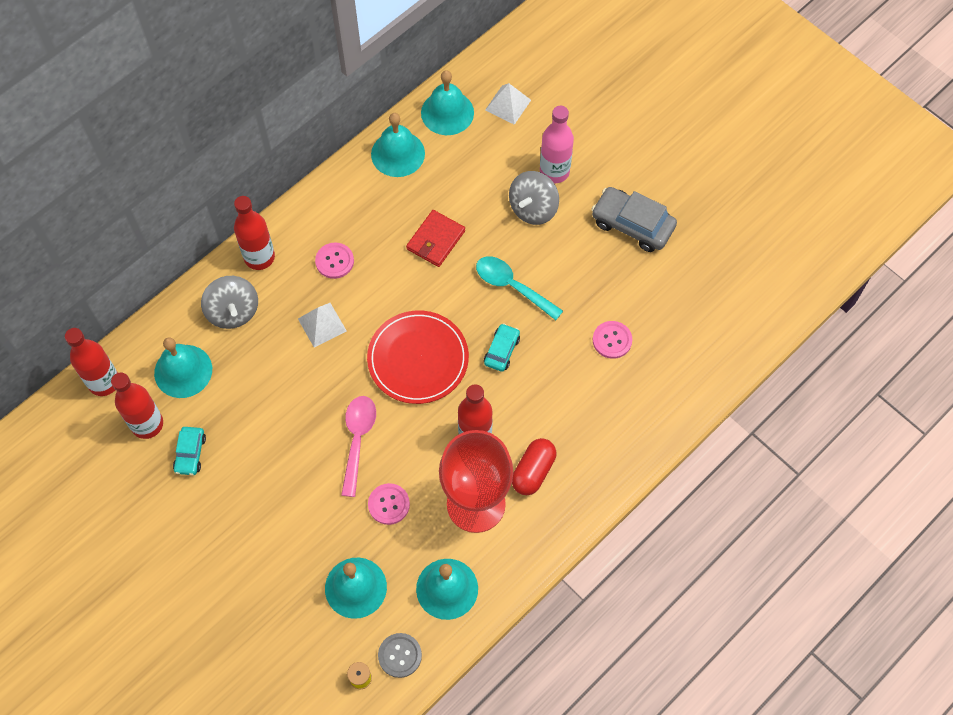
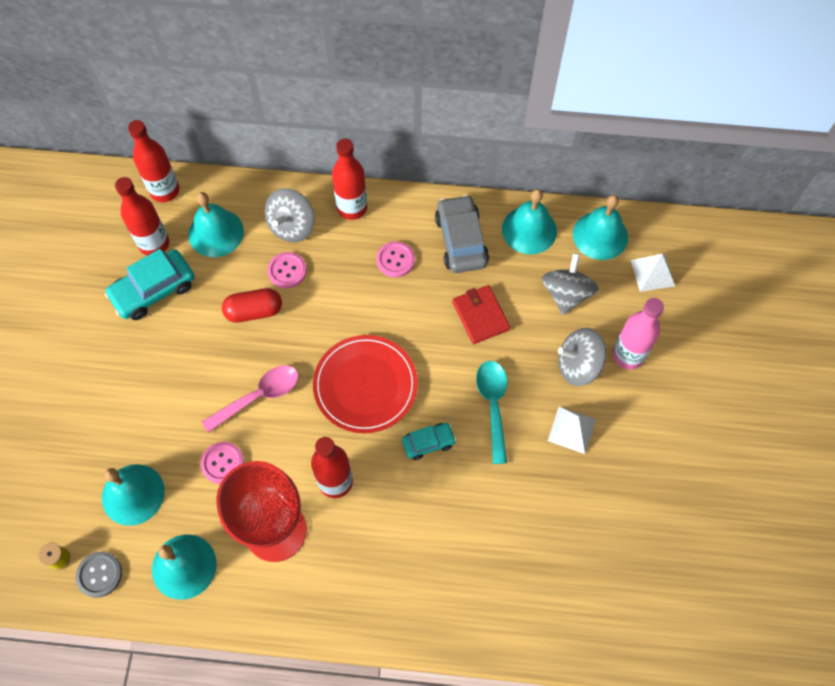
camera: 50 degrees right, 0 degrees up
turquoise car [173,427,206,475] -> turquoise car [104,249,194,320], size x1.75
white pyramid [298,303,347,348] -> white pyramid moved to [548,407,596,454]
red wallet [406,210,465,267] -> red wallet turned 75 degrees clockwise [452,285,510,344]
red capsule [512,438,556,495] -> red capsule moved to [222,288,282,323]
grey car [591,187,677,252] -> grey car moved to [435,195,489,273]
pink button [593,321,632,359] -> pink button moved to [267,252,307,288]
none -> grey spinning top [542,253,599,315]

